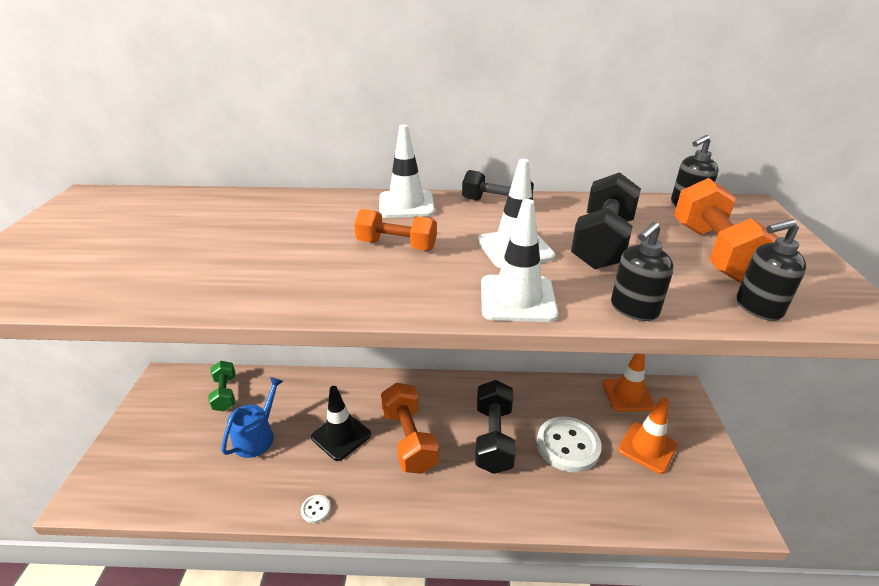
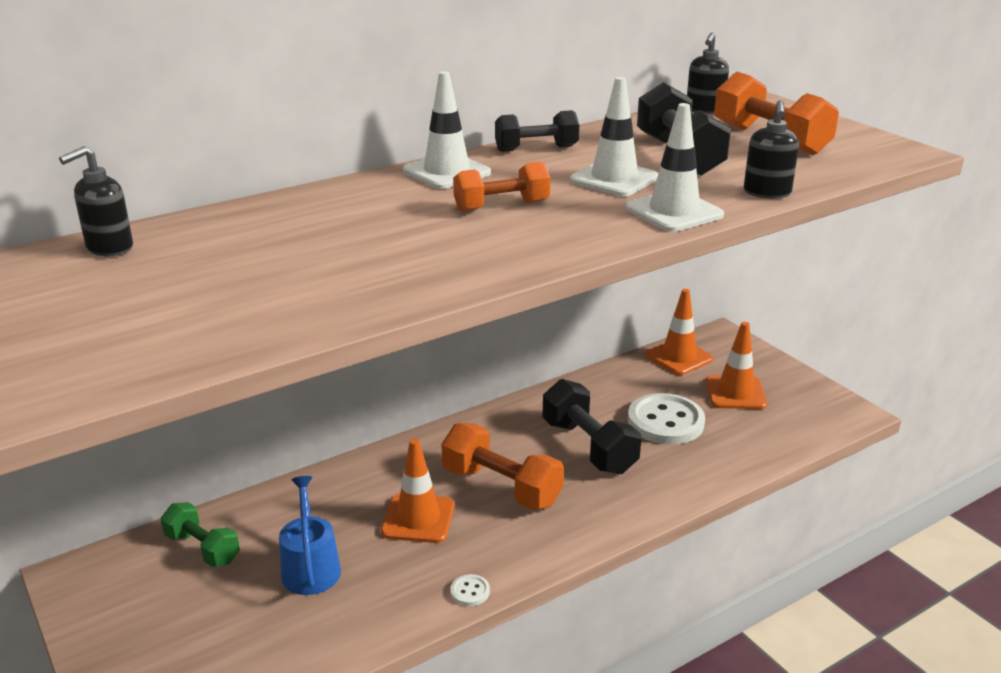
camera: 35 degrees left, 5 degrees down
black traffic cone [311,386,371,461] -> orange traffic cone [381,438,455,543]
black soap dispenser [737,219,807,321] -> black soap dispenser moved to [59,146,133,256]

